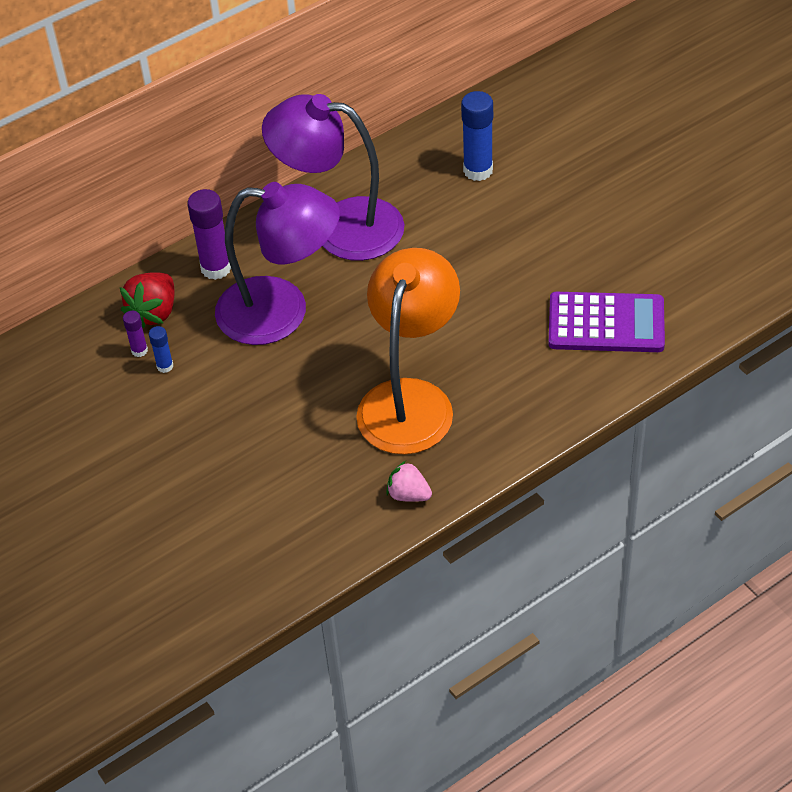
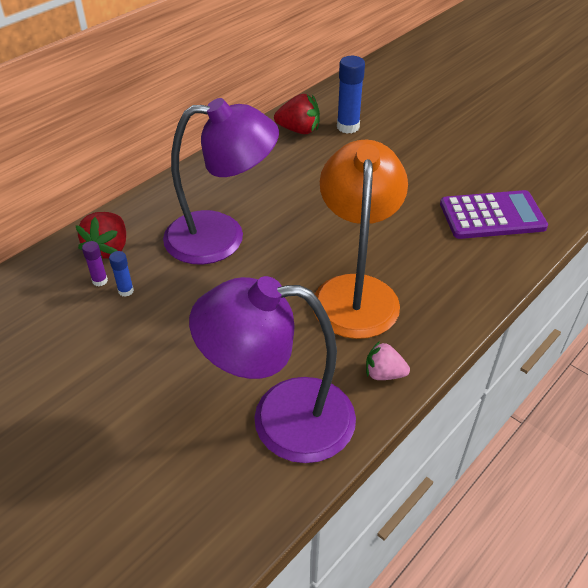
camera: 15 degrees left, 5 degrees down
purple glue stick [187,189,231,280] -> none
purple lamp [262,94,404,261] -> purple lamp moved to [189,276,356,463]
none -> red strawberry [274,94,320,134]

